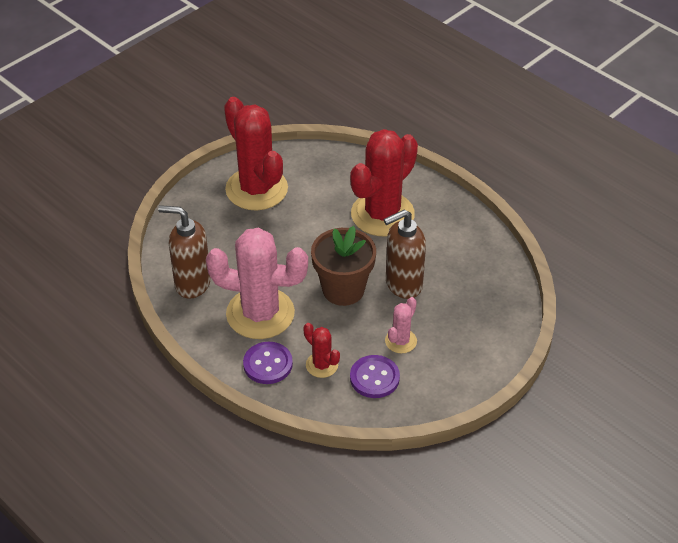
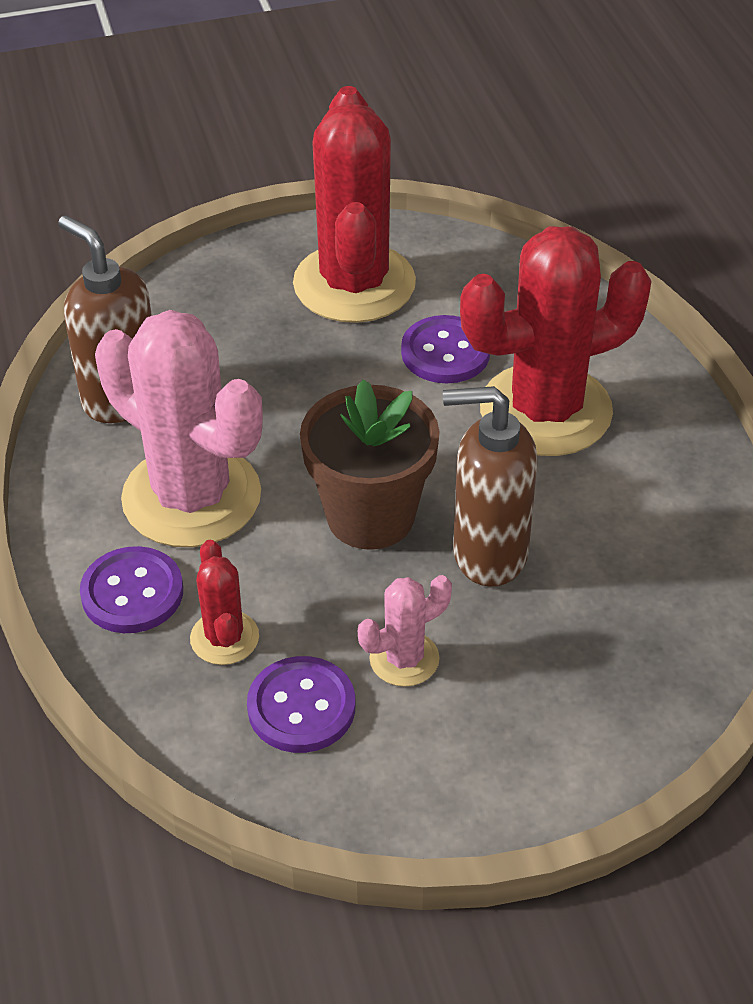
camera: 30 degrees right, 0 degrees up
none -> purple button [401,315,490,383]

